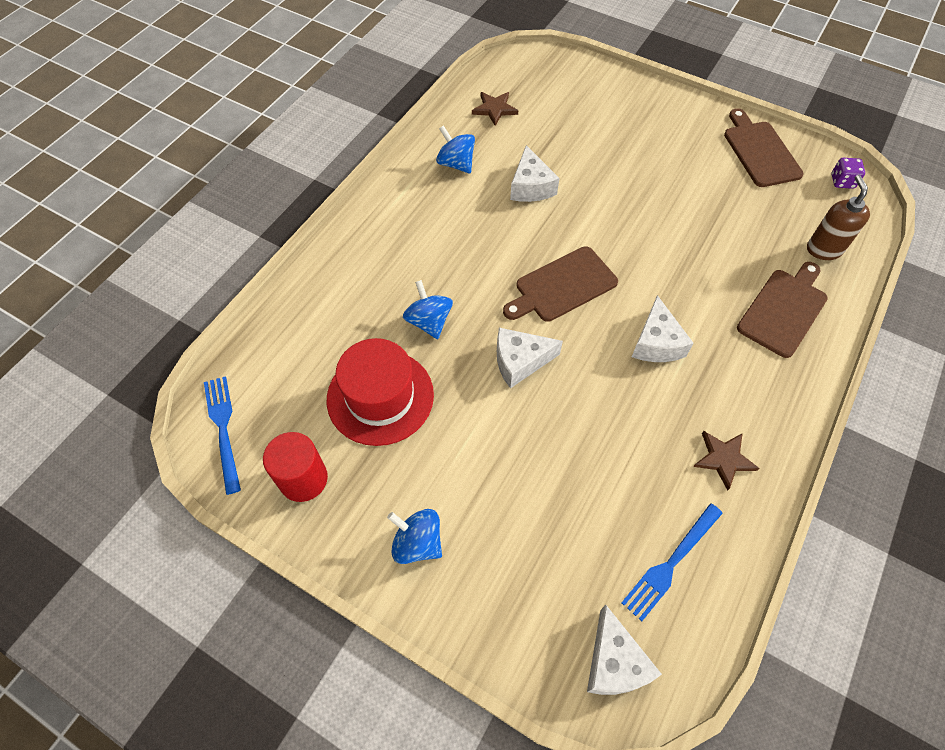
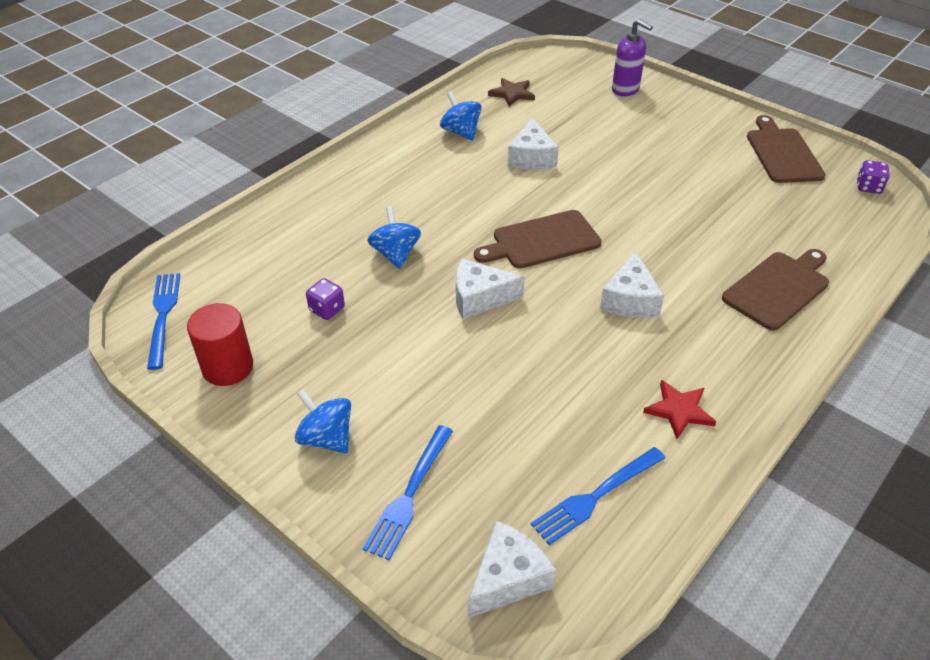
camera: 10 degrees right, 15 degrees down
red hat [327,338,434,446] -> purple dice [306,278,345,320]
white cheese [587,605,662,695] -> white cheese turned 135 degrees counterclockwise [468,521,556,618]
brown star [693,431,760,490] -> red star [643,380,716,439]
brown soap dispenser [807,175,870,260] -> none
none -> blue fork [363,425,453,560]
none -> purple soap dispenser [612,19,653,96]

